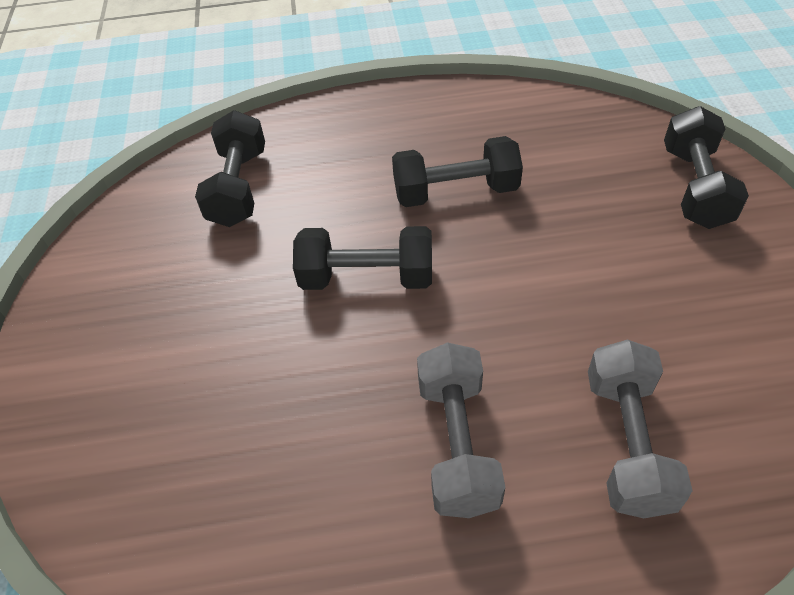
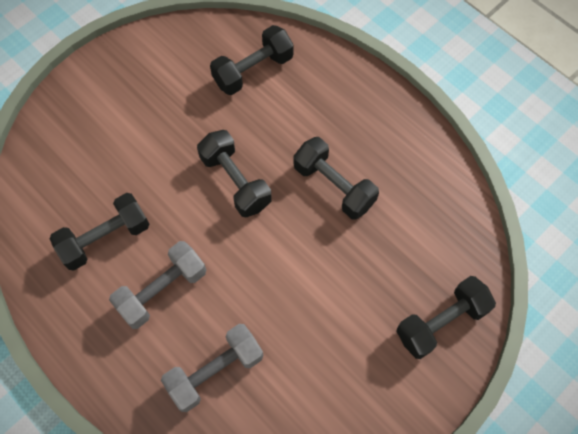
camera: 50 degrees right, 15 degrees up
none -> black dumbbell [50,193,150,271]

